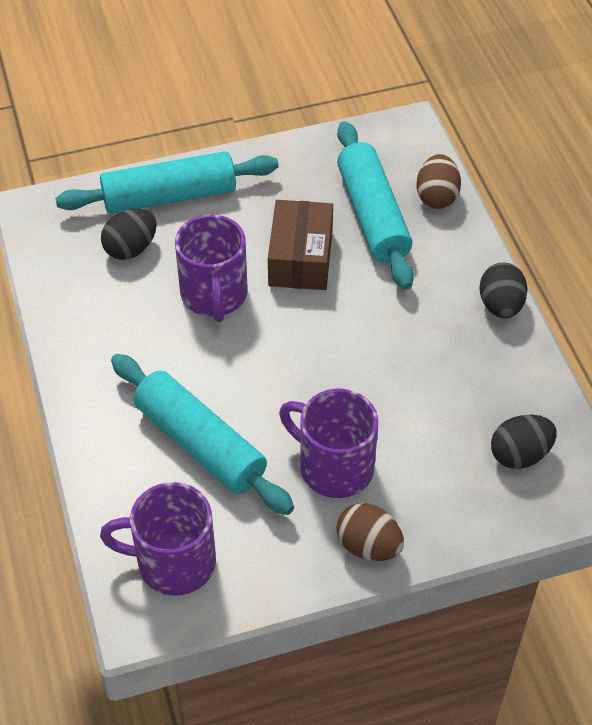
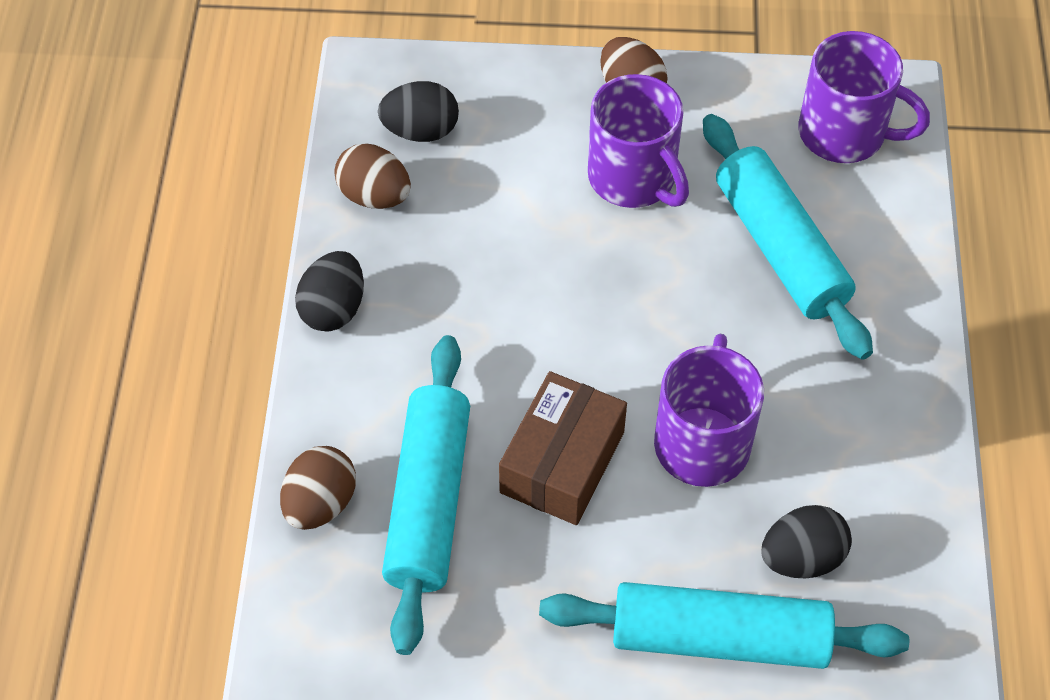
camera: 160 degrees left, 5 degrees up
none -> brown egg [335,143,411,209]

